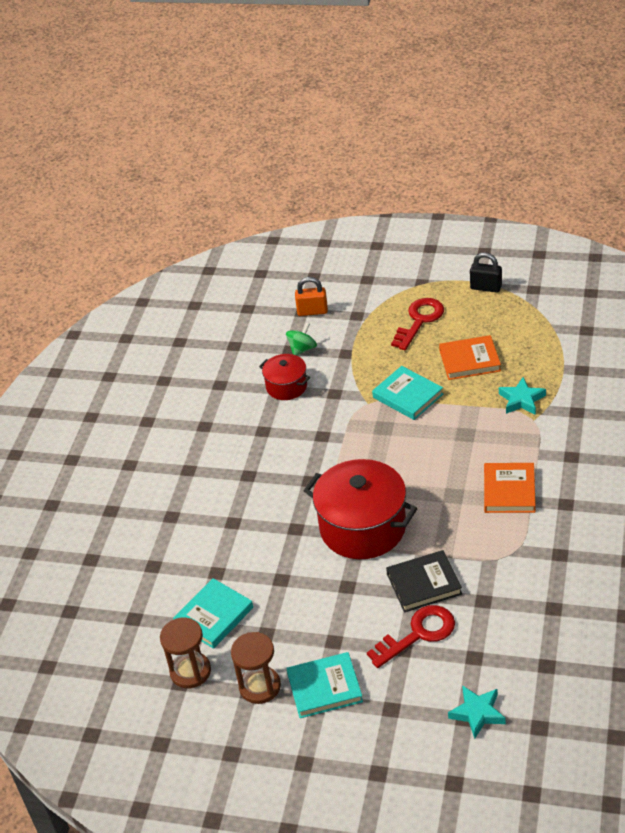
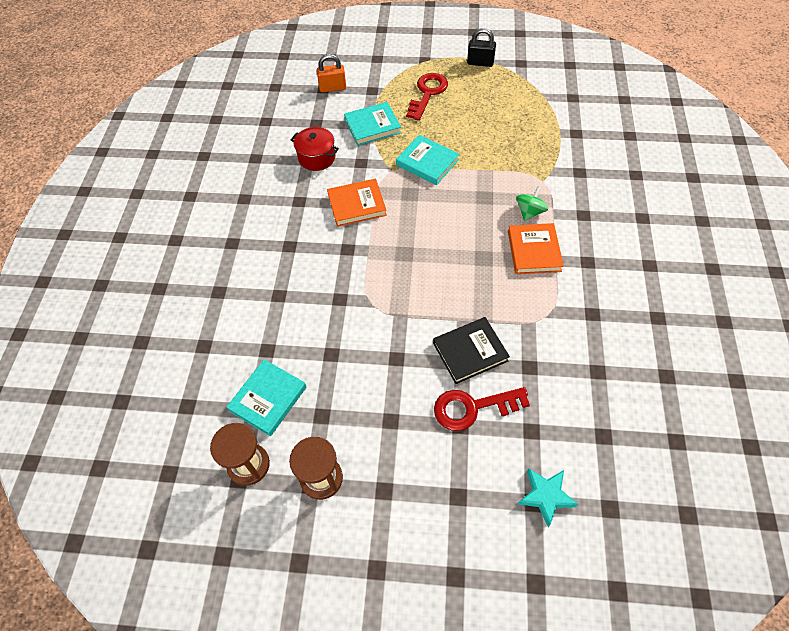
camera: 10 degrees left, 15 degrees up
green spinning top [286,323,317,355] -> green spinning top moved to [516,186,548,221]
turquoise book [286,652,363,718] -> turquoise book moved to [344,102,401,146]
red pot [304,459,417,559] -> none
red key [367,605,455,668] -> red key turned 150 degrees counterclockwise [434,387,530,431]
orange book [439,335,501,380] -> orange book moved to [327,179,387,227]
turquoise star [499,377,546,415] -> none

